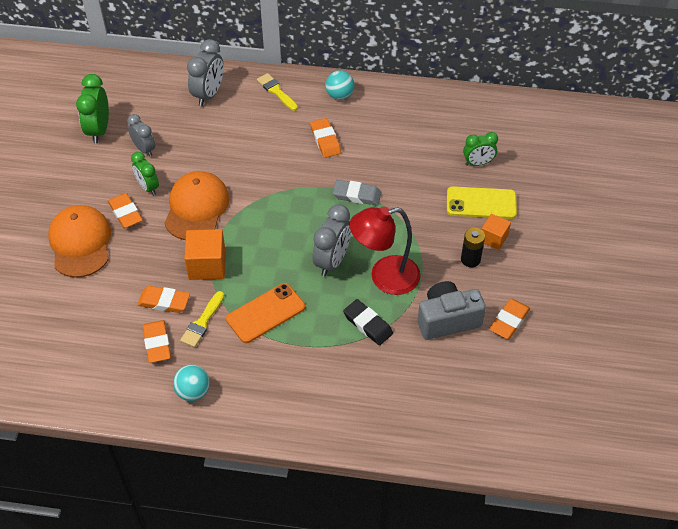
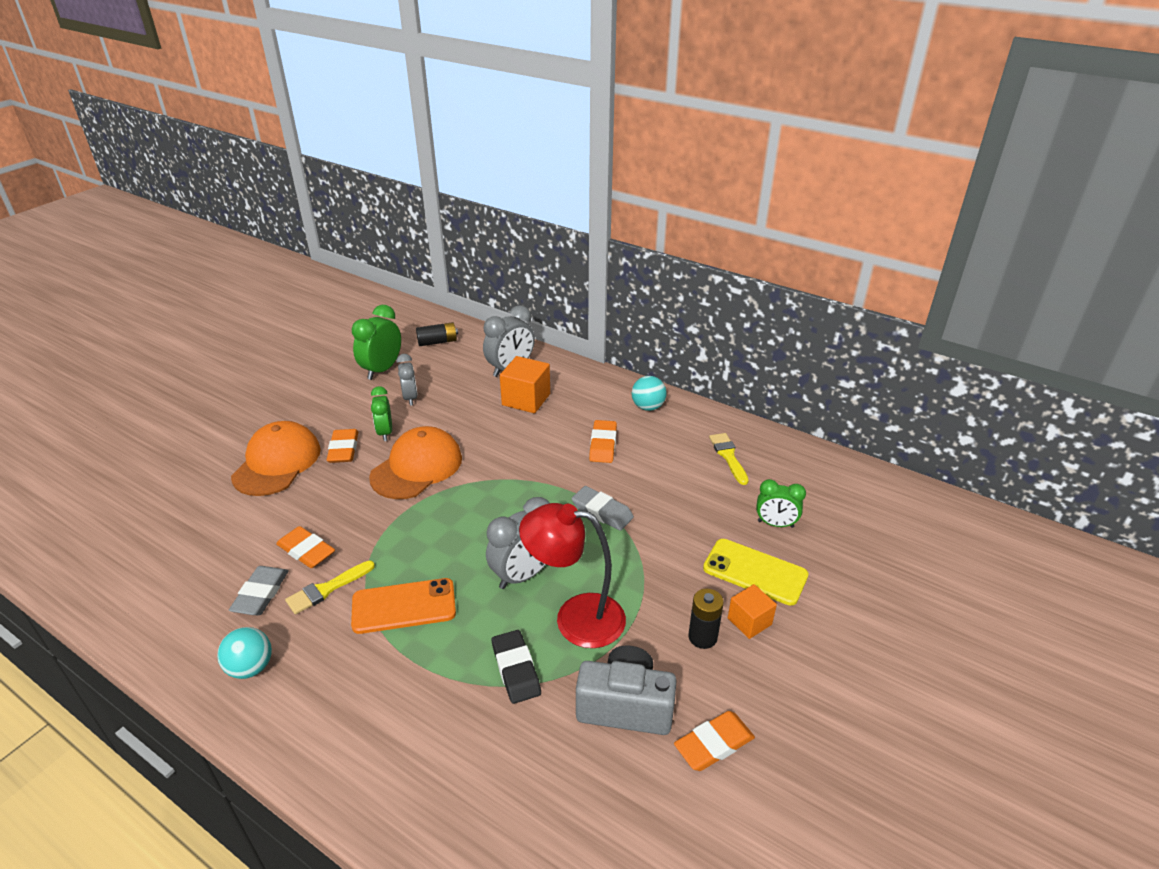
camera: 25 degrees right, 15 degrees down
orange eraser [143,320,171,363] -> grey eraser [229,566,289,615]
orange cube [184,229,226,280] -> orange cube moved to [500,356,550,413]
yellow brush [257,73,298,111] -> yellow brush moved to [709,433,749,485]
none -> black battery [416,322,458,346]

